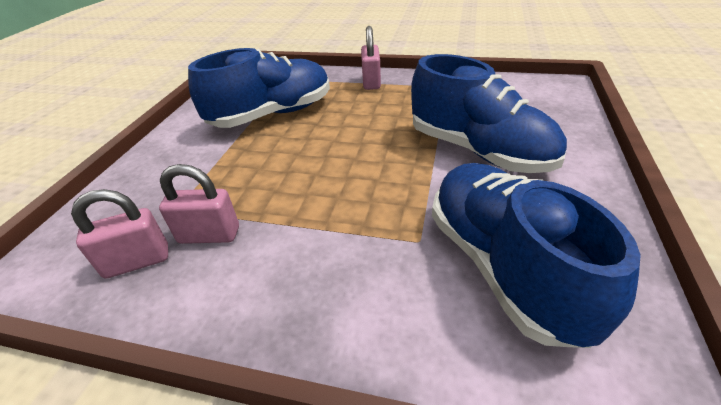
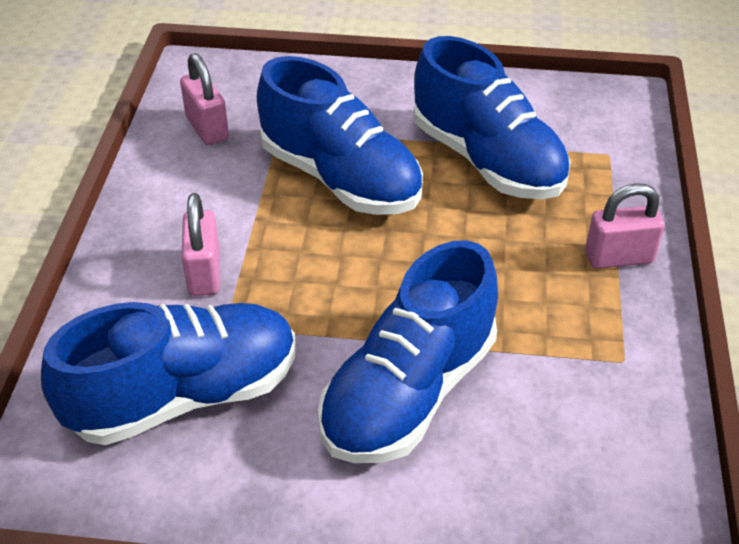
camera: 80 degrees right, 5 degrees up
pink padlock [159,164,239,244] -> pink padlock moved to [181,193,220,296]
none -> blue shoe [257,56,423,215]

